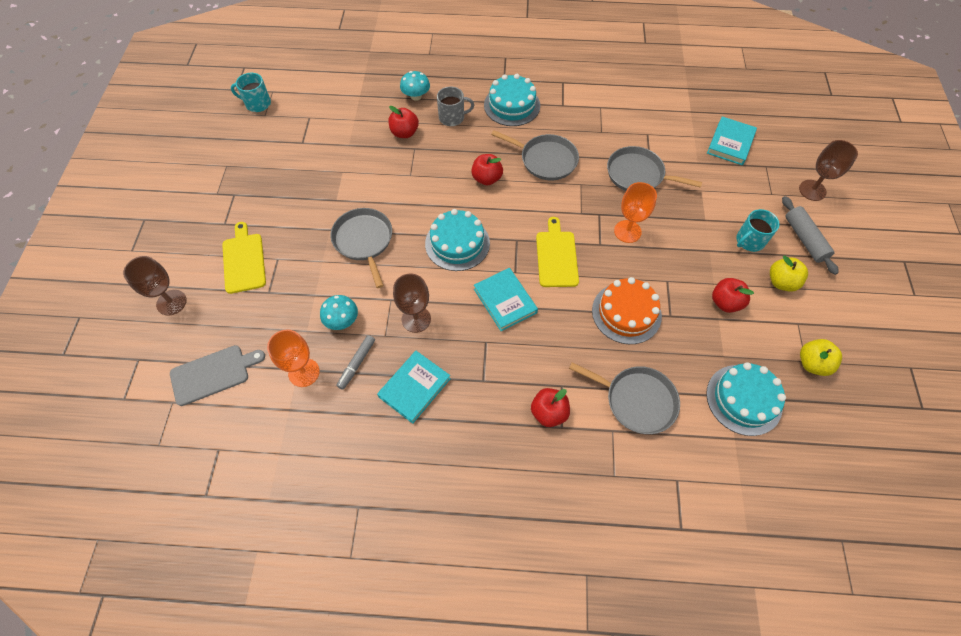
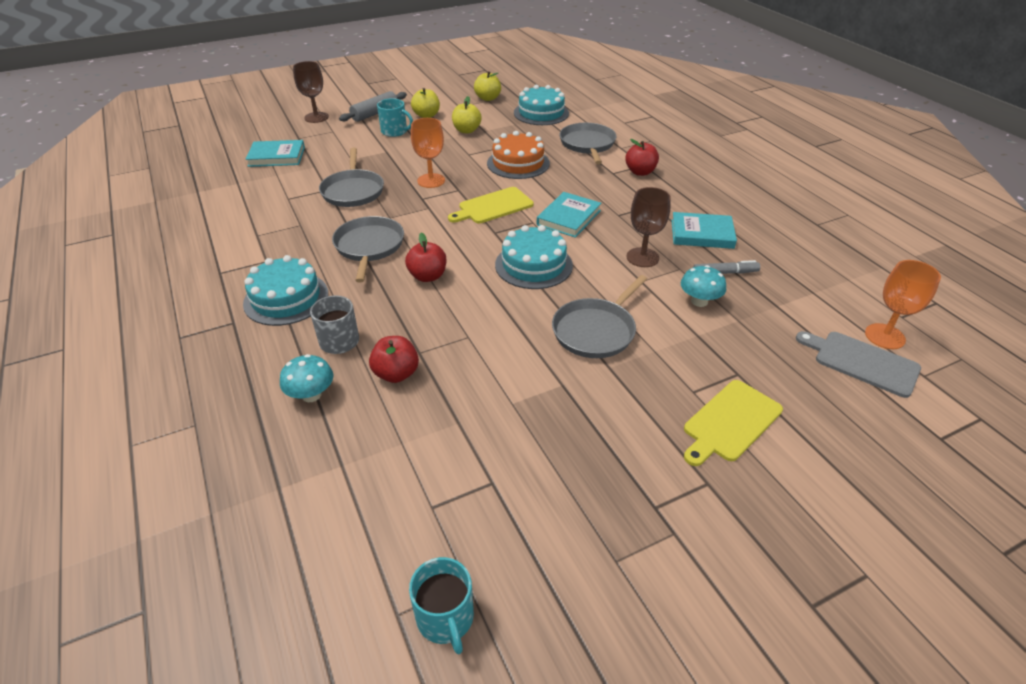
camera: 120 degrees left, 20 degrees down
brown goblet [123,256,187,316] -> none
orange goblet [267,329,320,387] -> orange goblet moved to [865,260,941,349]
red apple [712,278,754,313] -> yellow apple [452,96,482,133]

